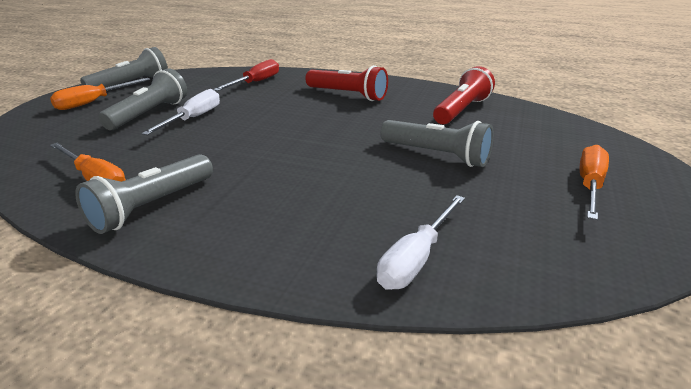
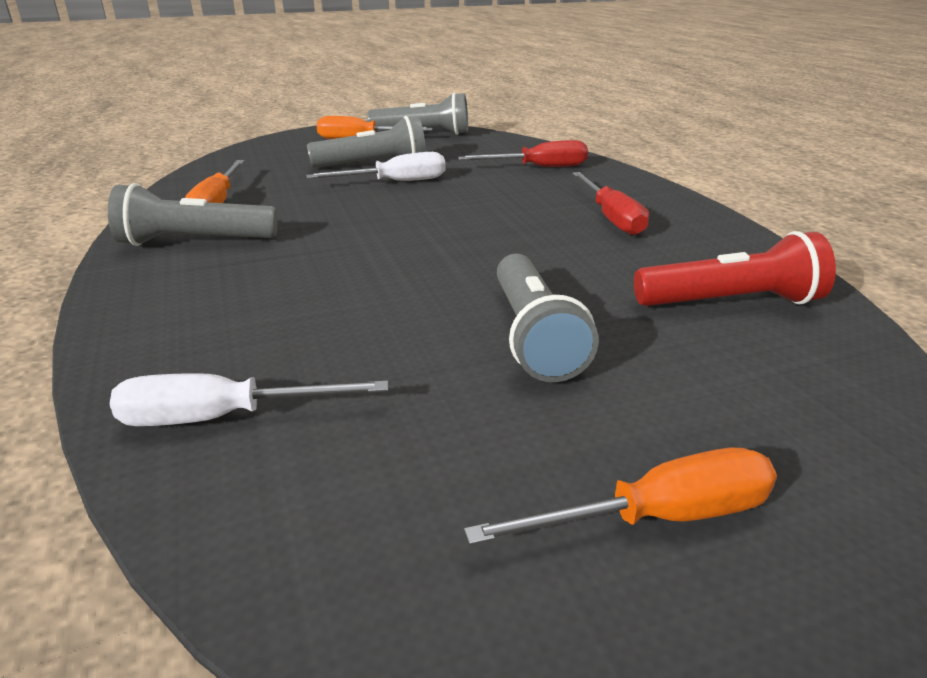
camera: 50 degrees right, 0 degrees up
red flashlight [305,65,388,101] -> red screwdriver [572,172,649,235]

